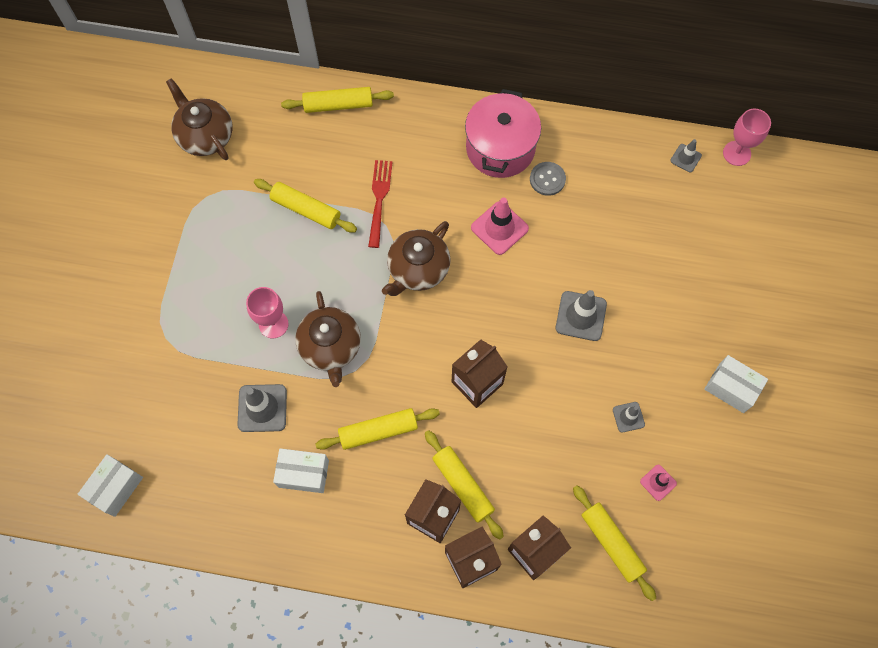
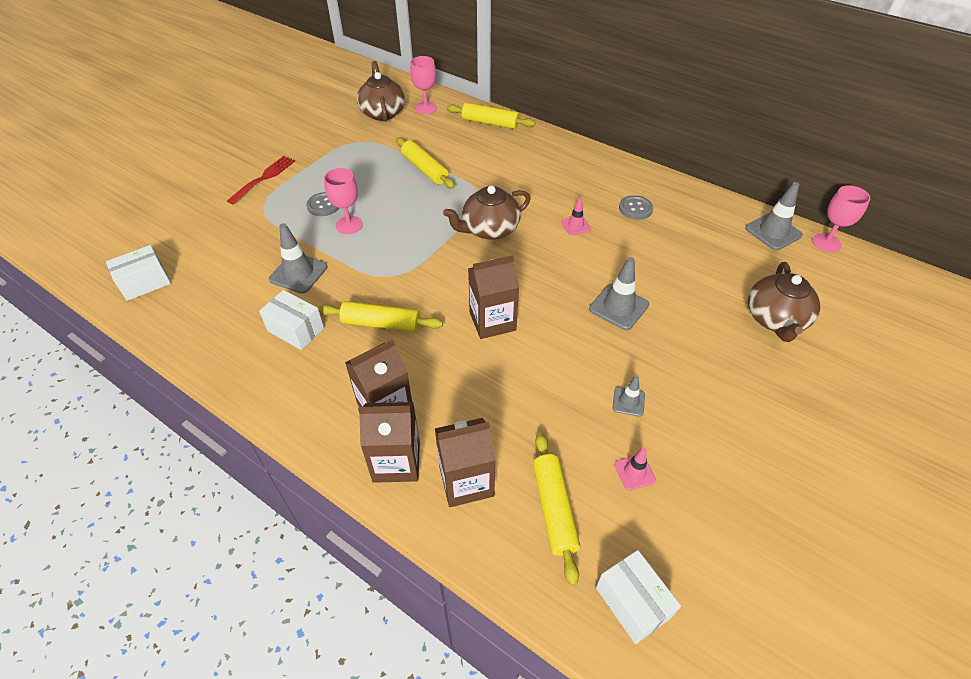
camera: 25 degrees right, 20 degrees down
brown teapot [295,291,361,387] -> brown teapot moved to [748,262,820,342]
red fork [368,160,393,248] -> red fork moved to [227,156,295,205]
yellow rolling pin [425,430,504,540] -> none
pink pot [465,89,541,178] -> none
pink traffic cone [471,197,529,255] -> pink traffic cone [561,198,591,235], size x0.57
grey traffic cone [670,139,702,172] -> grey traffic cone [745,182,803,250], size x1.75
white box [704,355,768,413] -> white box moved to [596,550,681,644]
none -> grey button [307,192,339,216]
none -> pink goblet [410,56,437,114]

